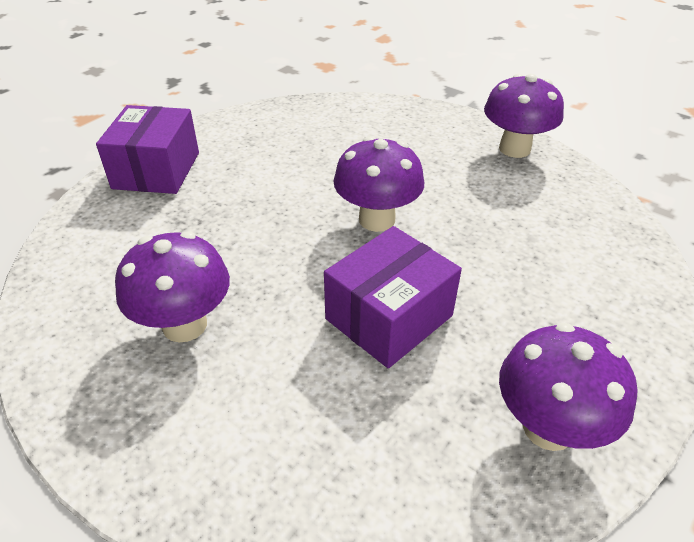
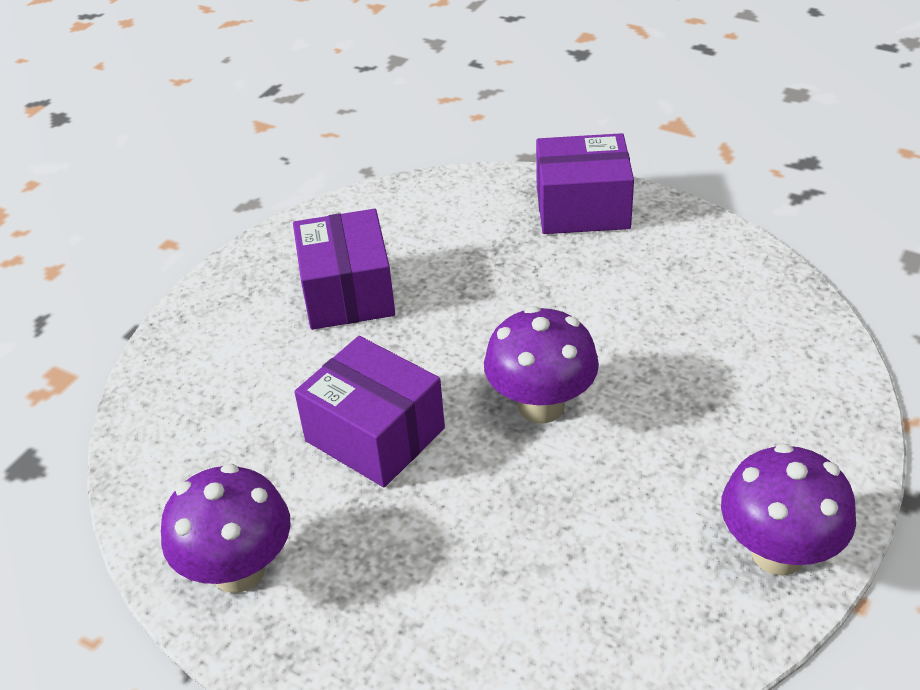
camera: 85 degrees right, 0 degrees up
purple mushroom [115,231,230,343] -> purple box [293,209,395,330]

